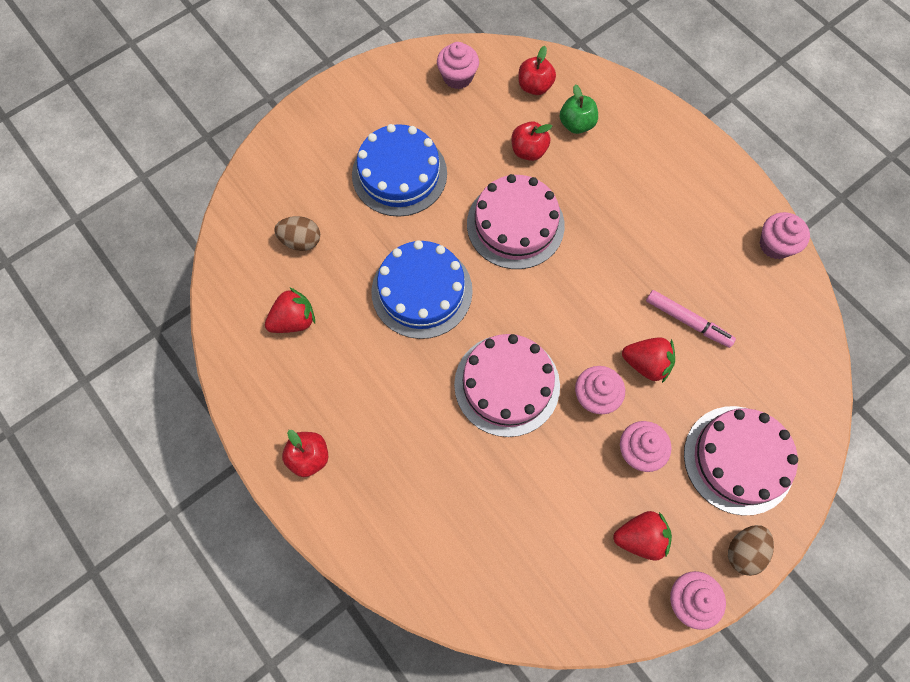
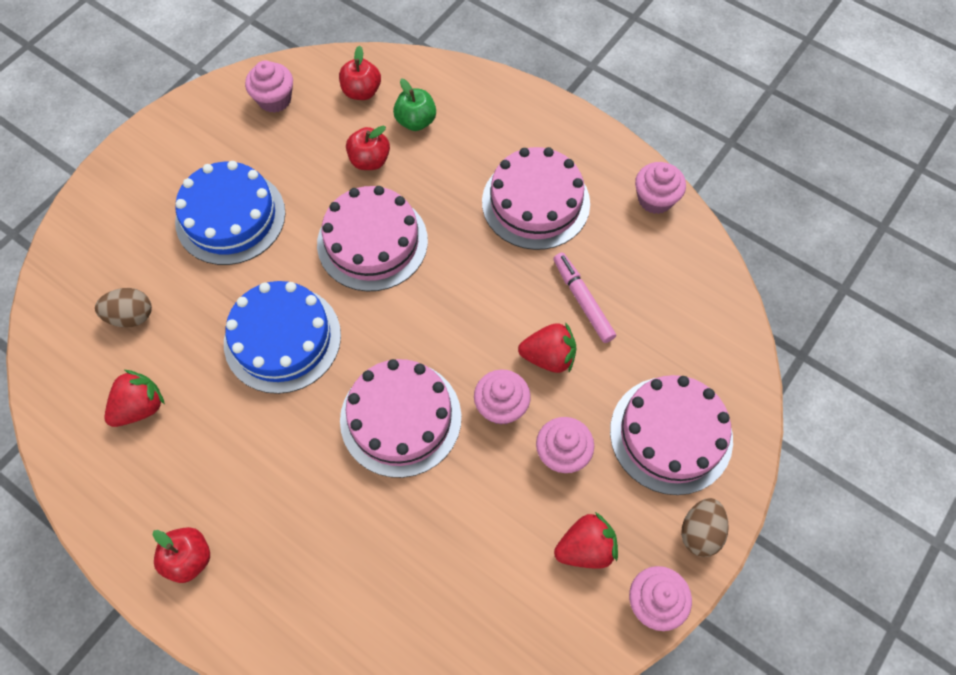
camera: 15 degrees left, 5 degrees down
pink marker [646,290,736,348] -> pink marker turned 135 degrees counterclockwise [553,252,616,343]
none -> pink cake [482,147,590,250]

